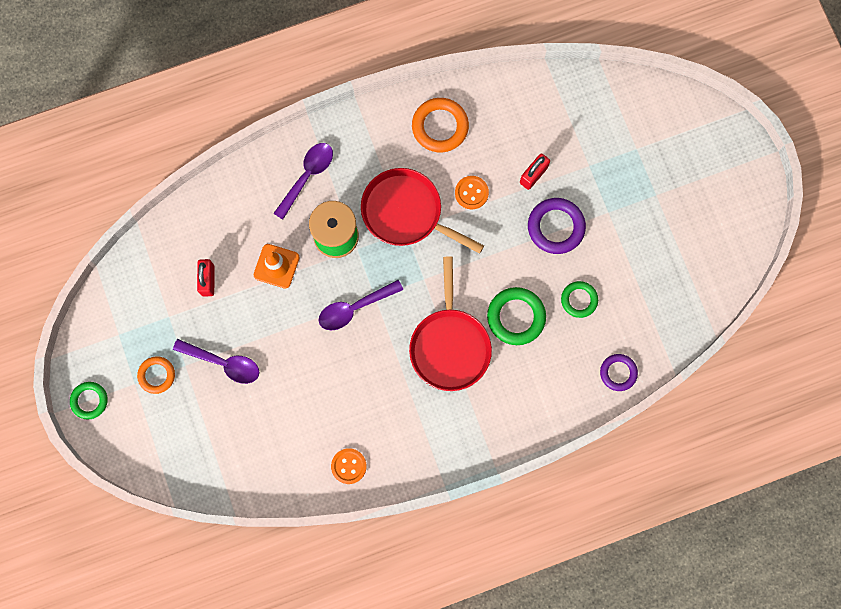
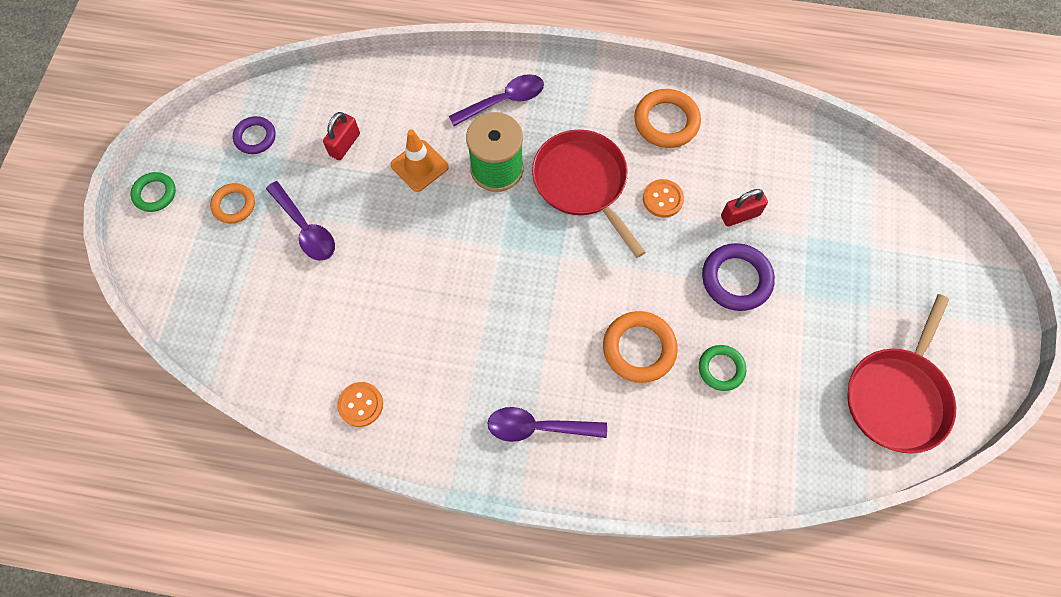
camera: 30 degrees right, 10 degrees down
purple spoon [318,280,403,330] -> purple spoon moved to [487,407,607,442]
red pan [409,257,492,391] -> red pan moved to [847,294,956,454]
green ring [487,287,546,345] -> orange ring [603,311,678,383]
purple ring [600,354,638,391] -> purple ring moved to [233,116,276,154]

